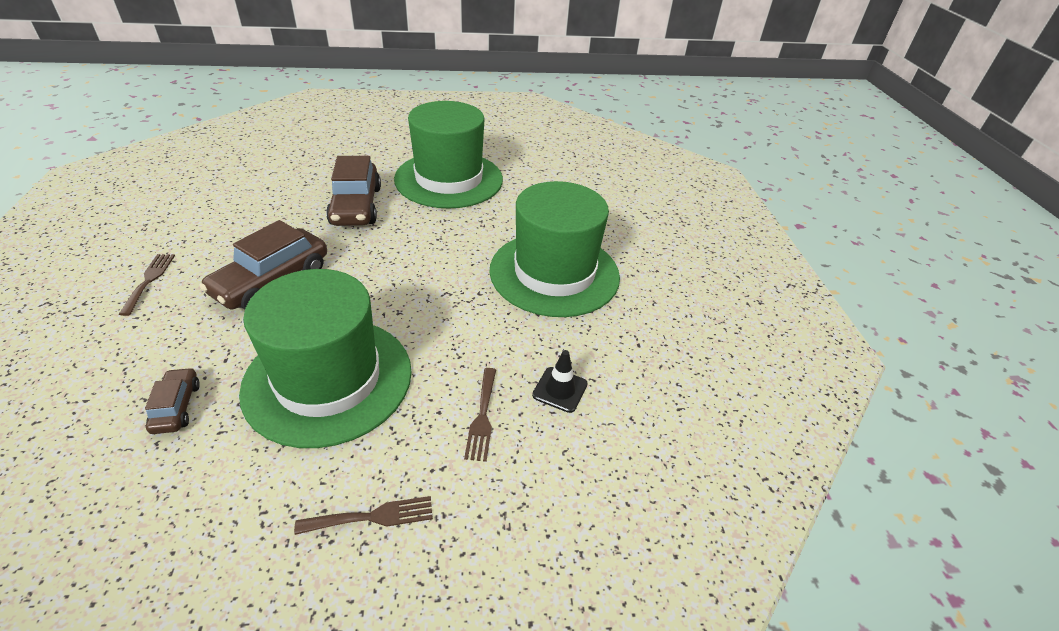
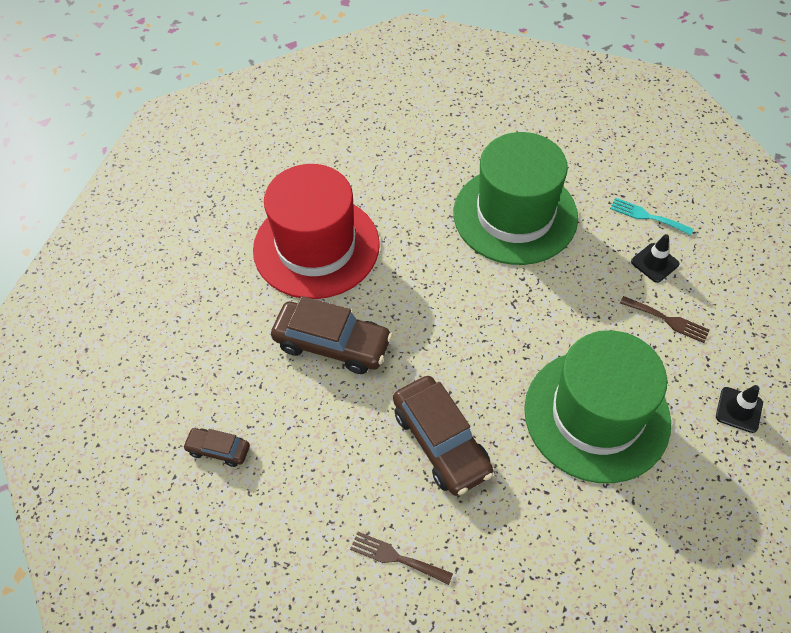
camera: 60 degrees left, 15 degrees up
brown car [145,368,200,434] -> brown car moved to [183,428,250,467]
brown fork [294,496,433,535] -> black traffic cone [716,385,763,433]
green hat [394,101,503,208] -> red hat [253,164,380,299]
none -> turquoise fork [610,198,694,235]

